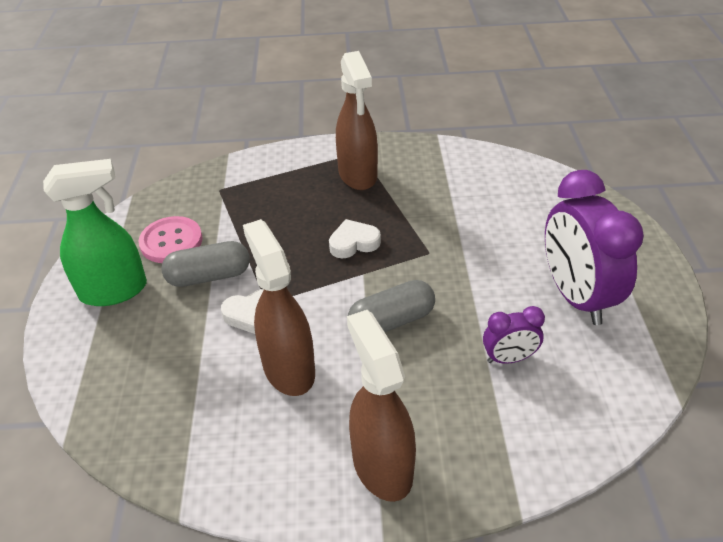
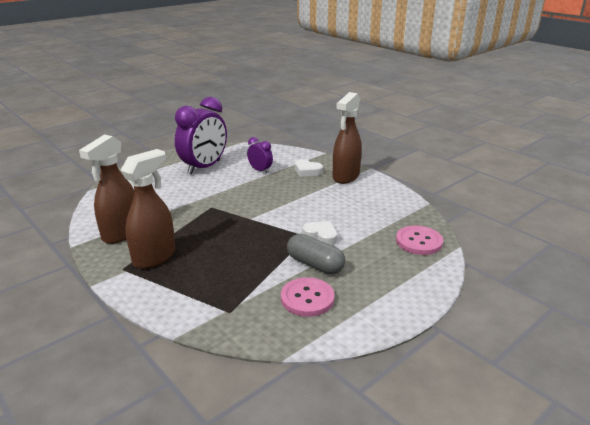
camera: 130 degrees left, 15 degrees down
green spray bottle [43,159,147,306] -> none
brown spray bottle [243,219,315,396] -> brown spray bottle moved to [79,134,134,244]
white heart [329,219,381,258] -> white heart moved to [295,159,323,177]
grey capsule [348,280,435,332] -> none
none -> pink button [396,225,443,255]

